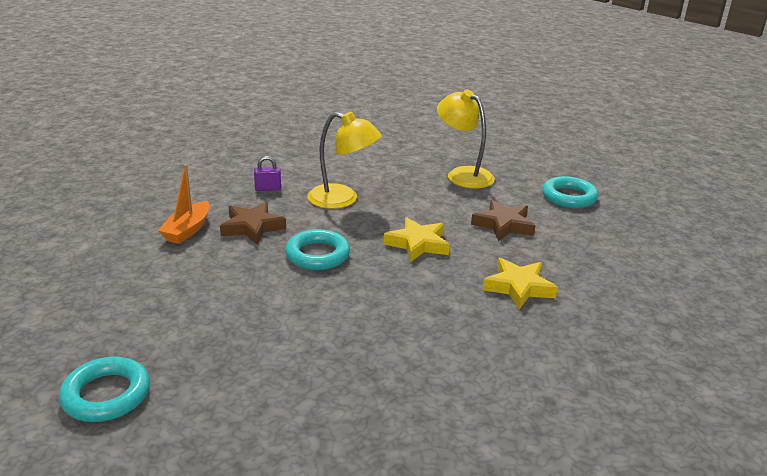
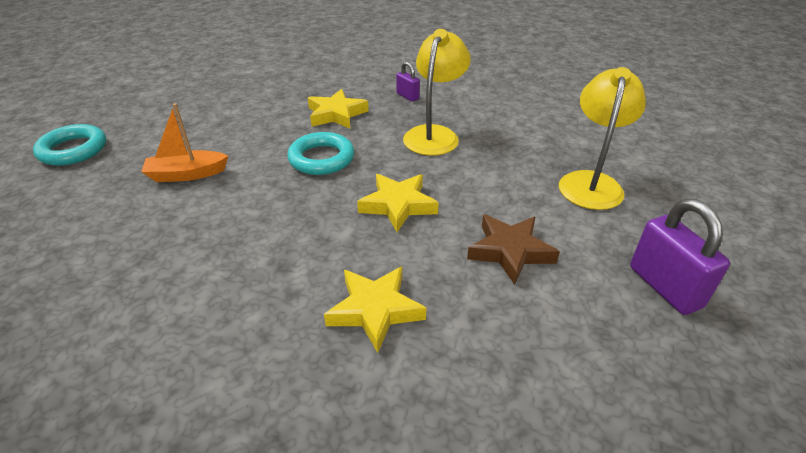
camera: 60 degrees right, 10 degrees up
orange boat [158,164,210,244] -> orange boat moved to [141,103,228,182]
brown star [220,202,286,244] -> yellow star [308,89,369,129]
yellow lamp [307,112,382,209] -> yellow lamp turned 150 degrees counterclockwise [403,29,471,156]
turquoise ring [542,176,598,208] -> purple padlock [630,199,730,315]

